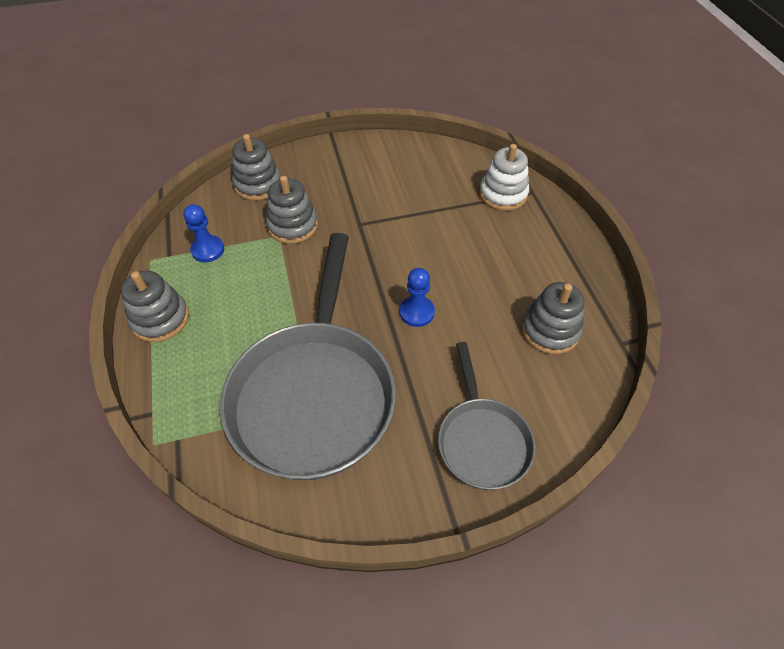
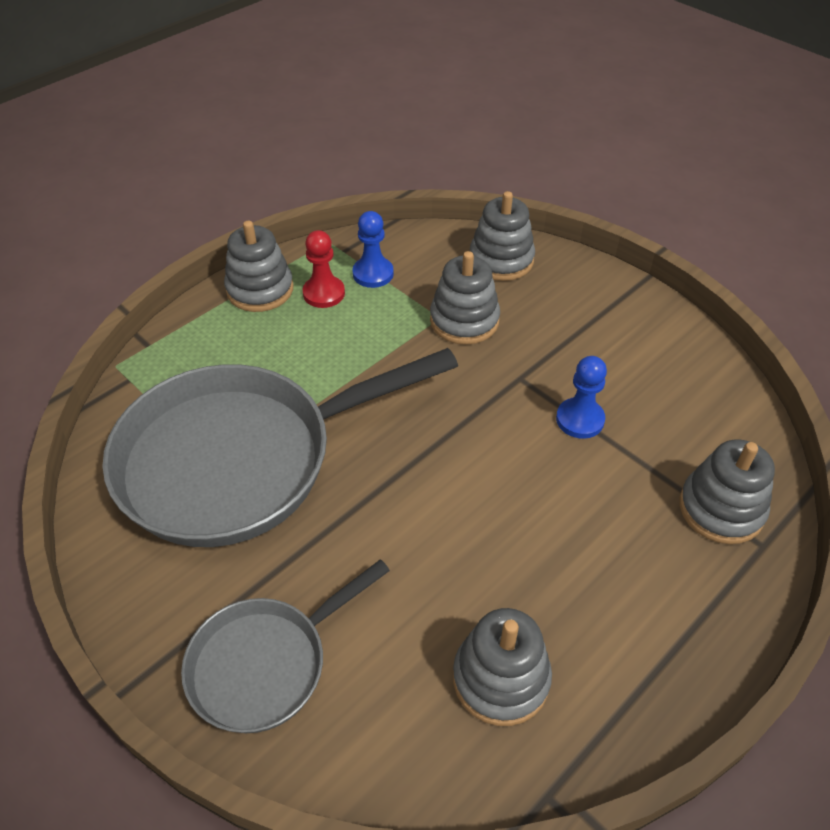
camera: 60 degrees right, 5 degrees down
blue pawn [399,268,435,327] -> blue pawn moved to [556,356,607,439]
white stacking toy [479,144,529,211] -> grey stacking toy [679,440,775,544]
none -> red pawn [303,230,345,308]

